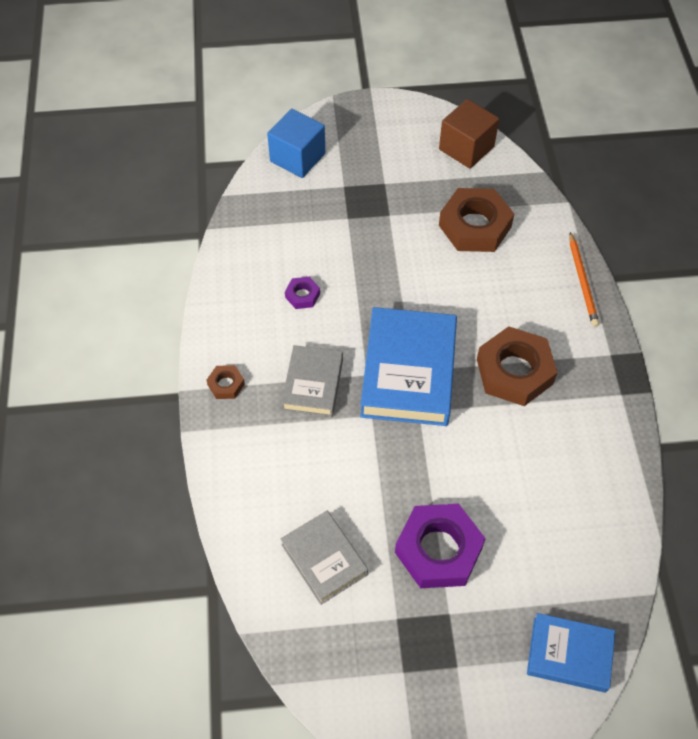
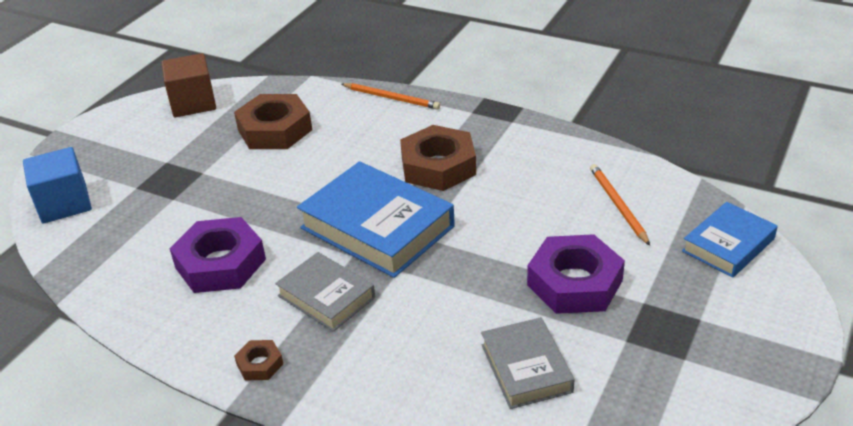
camera: 55 degrees left, 20 degrees down
grey book [281,511,368,605] -> grey book turned 75 degrees clockwise [481,317,574,409]
purple nut [285,277,320,309] -> purple nut [170,217,266,293], size x2.16
none -> orange pencil [590,164,650,246]

